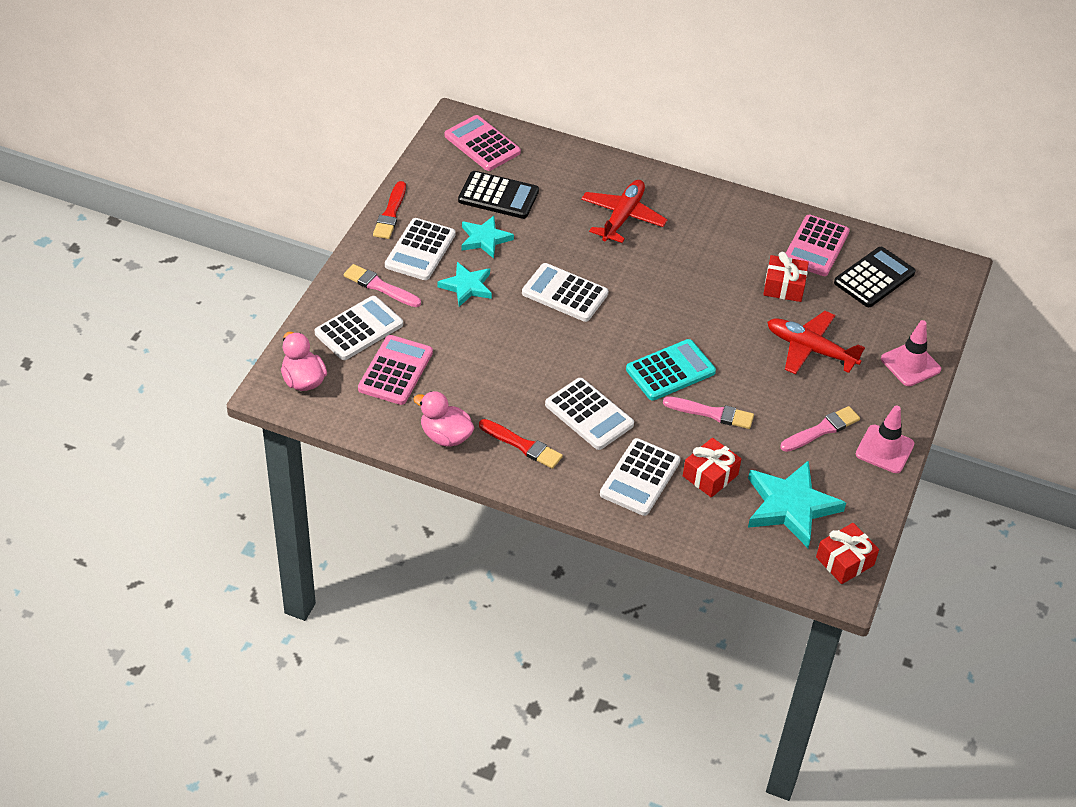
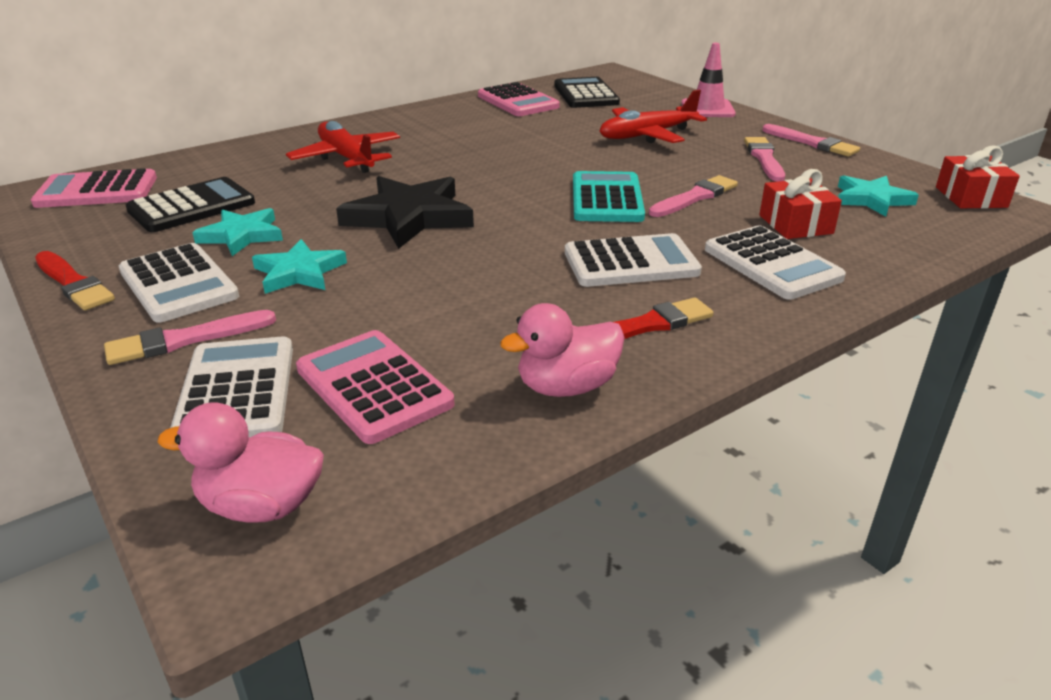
camera: 55 degrees left, 15 degrees down
white calculator [522,263,608,322] -> black star [336,176,474,249]
turquoise star [748,460,846,548] -> turquoise star [838,175,919,217], size x0.61
red gift [763,252,809,302] -> none
pink traffic cone [856,405,914,473] -> pink brush [762,124,860,156]

